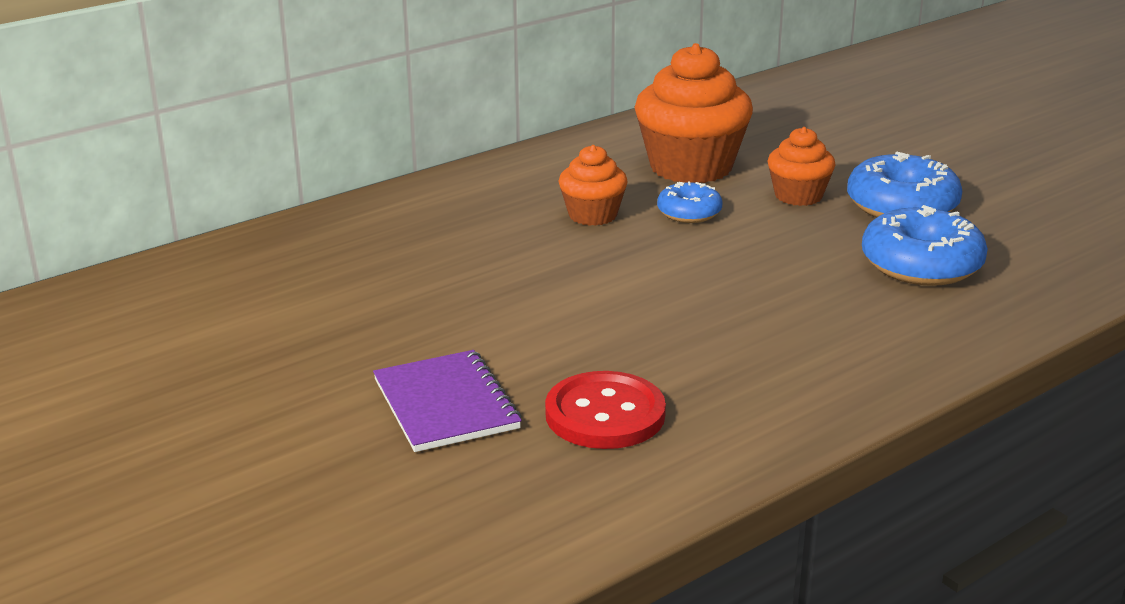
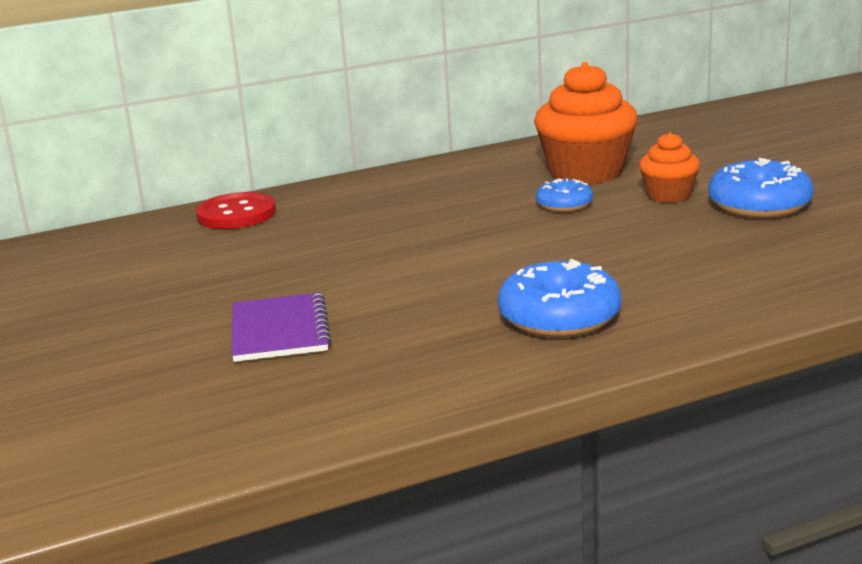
camera: 15 degrees right, 5 degrees down
red button [545,371,666,449] -> red button moved to [196,192,276,229]
orange cupcake [558,145,628,226] -> none
blue donut [862,205,988,286] -> blue donut moved to [498,259,621,338]

